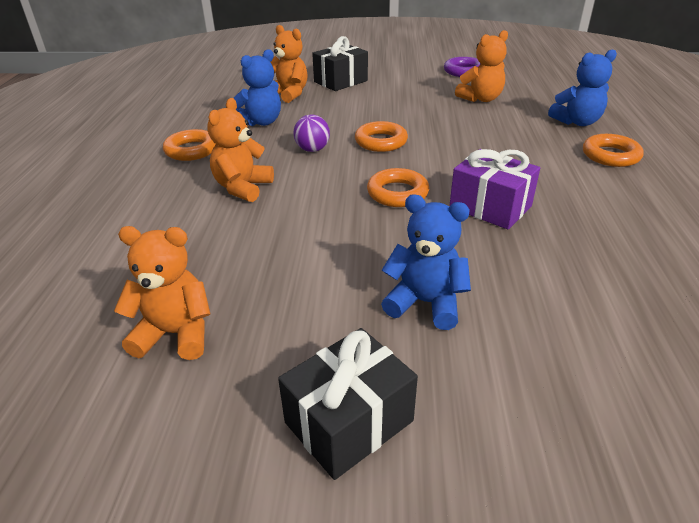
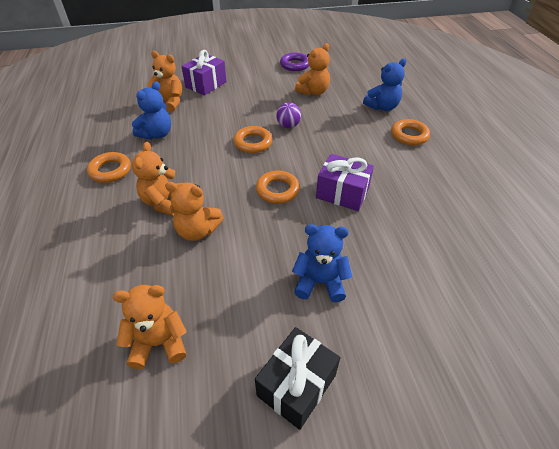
camera: 15 degrees left, 10 degrees up
purple ball [293,114,330,152] -> purple ball moved to [276,103,301,128]
black gift [312,36,368,91] -> purple gift [181,50,227,95]
none -> orange teddy bear [165,182,224,241]

